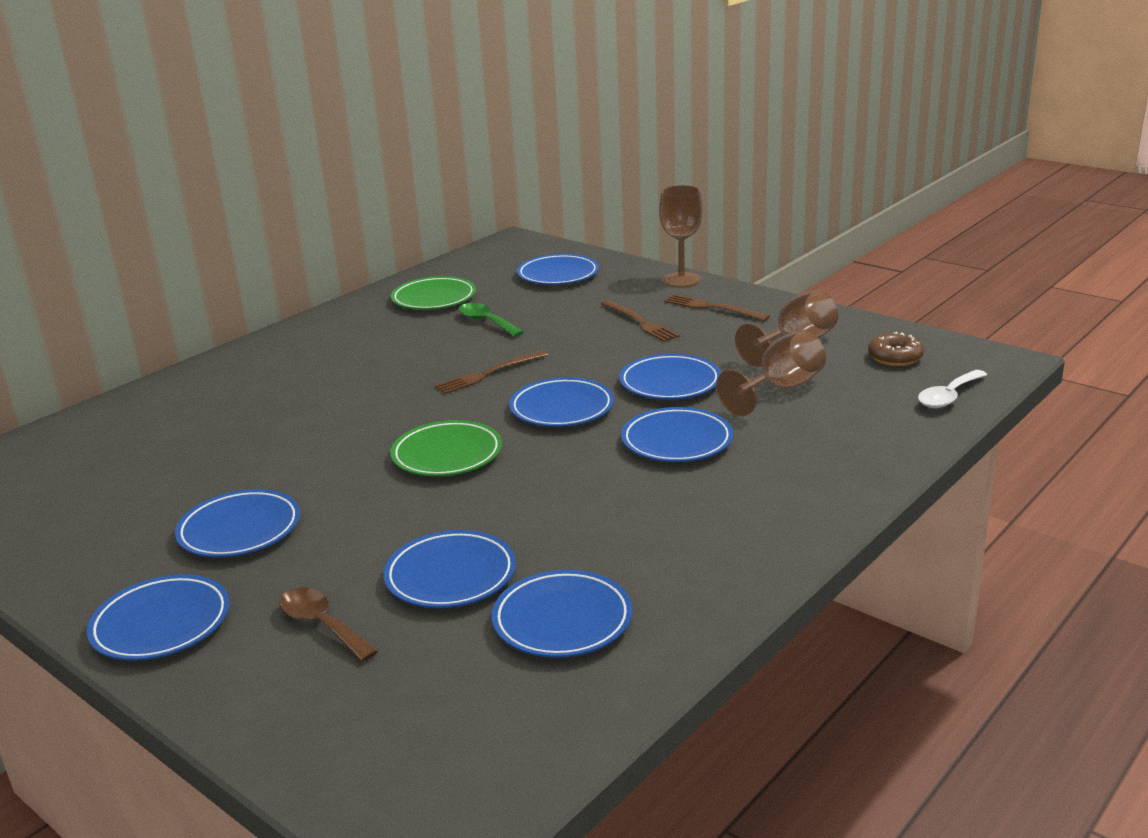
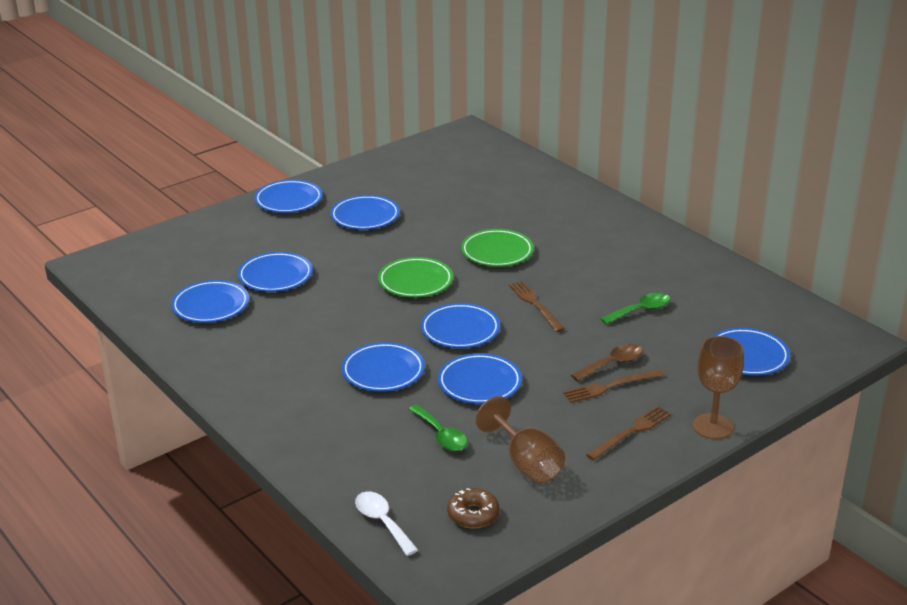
camera: 100 degrees right, 5 degrees up
brown spoon [279,587,378,662] -> brown spoon moved to [571,344,643,381]
green plate [391,276,476,310] -> green plate moved to [461,229,534,267]
brown goblet [716,330,826,416] -> green spoon [409,404,468,451]

